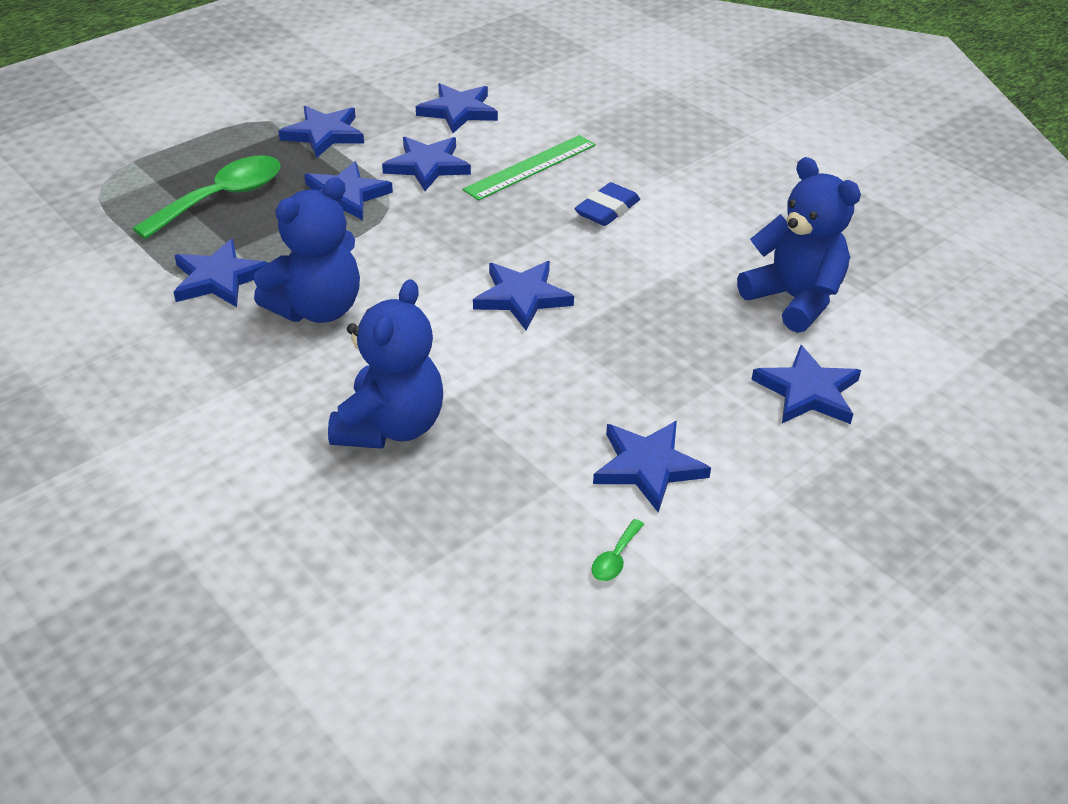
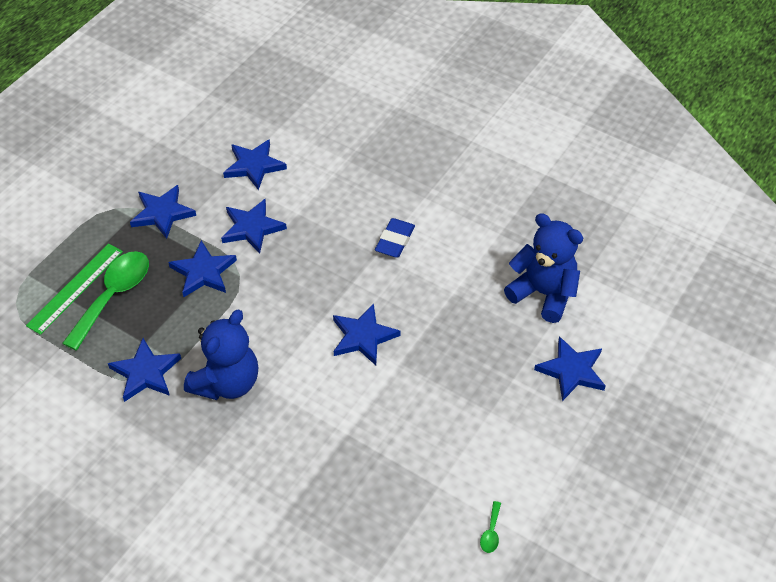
camera: 15 degrees left, 10 degrees up
blue teddy bear [328,279,443,449] -> none
green ruler [462,135,596,201] -> green ruler moved to [26,243,123,335]
blue star [593,421,711,513] -> none

